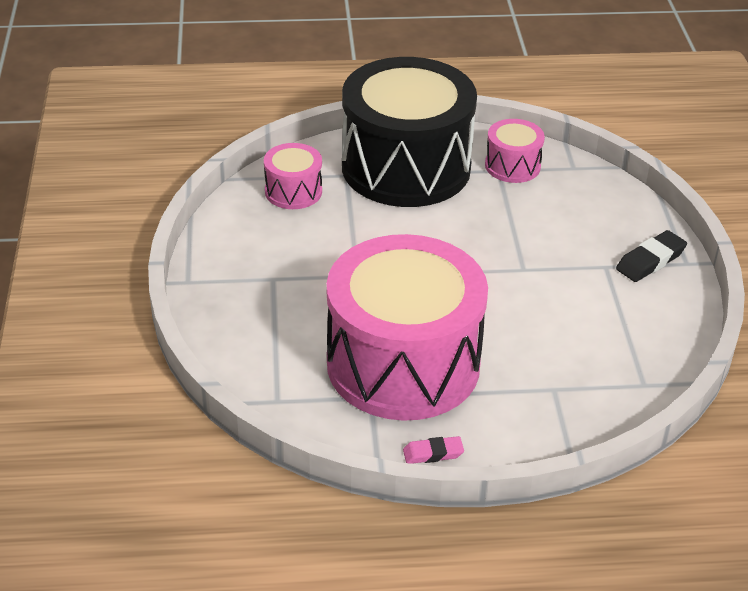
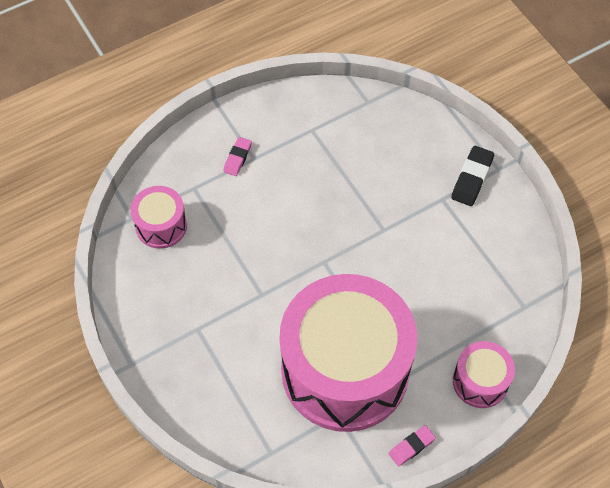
camera: 25 degrees left, 20 degrees up
black drum [342,57,477,207] -> pink eraser [223,137,252,176]
pink drum [485,119,545,183] -> pink drum moved to [453,341,515,408]

